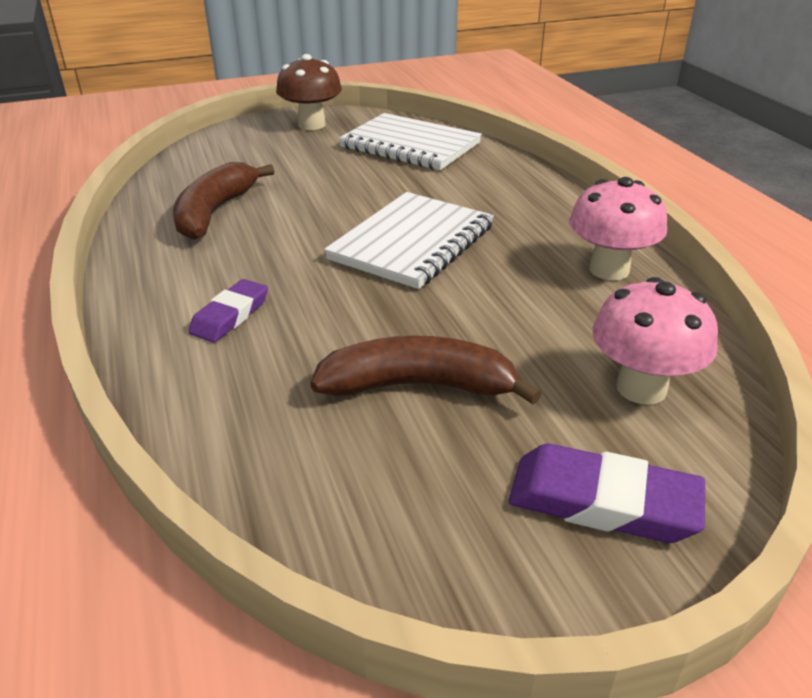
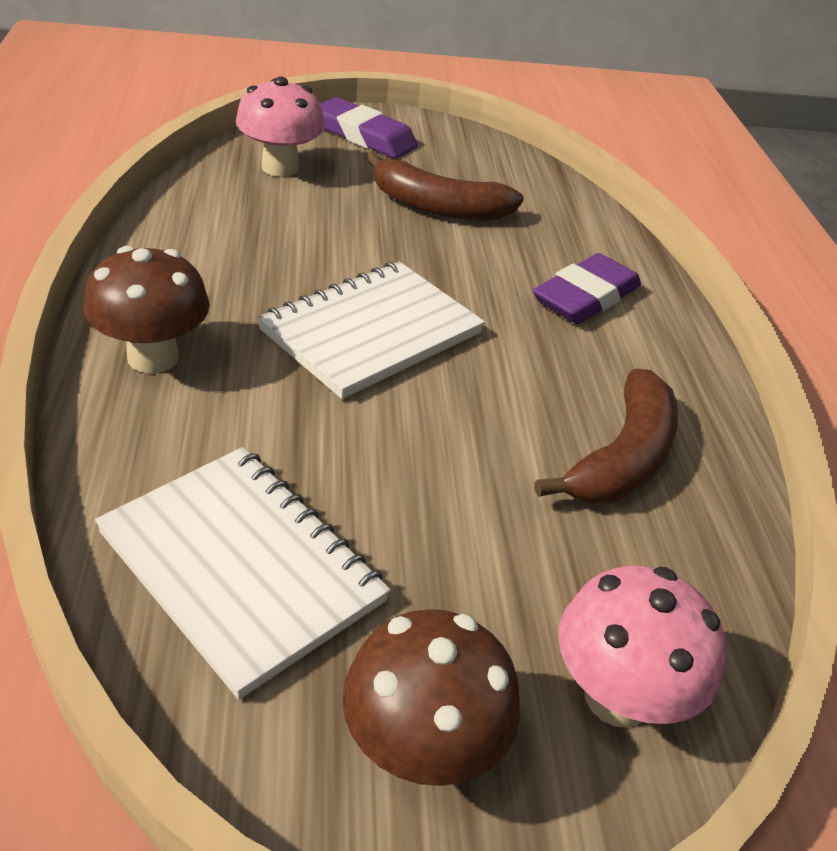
camera: 170 degrees left, 5 degrees up
purple eraser [188,279,268,342] -> purple eraser [533,253,641,324], size x1.51
pink mushroom [569,177,667,280] -> pink mushroom moved to [558,566,726,728]
none -> brown mushroom [84,246,210,373]

